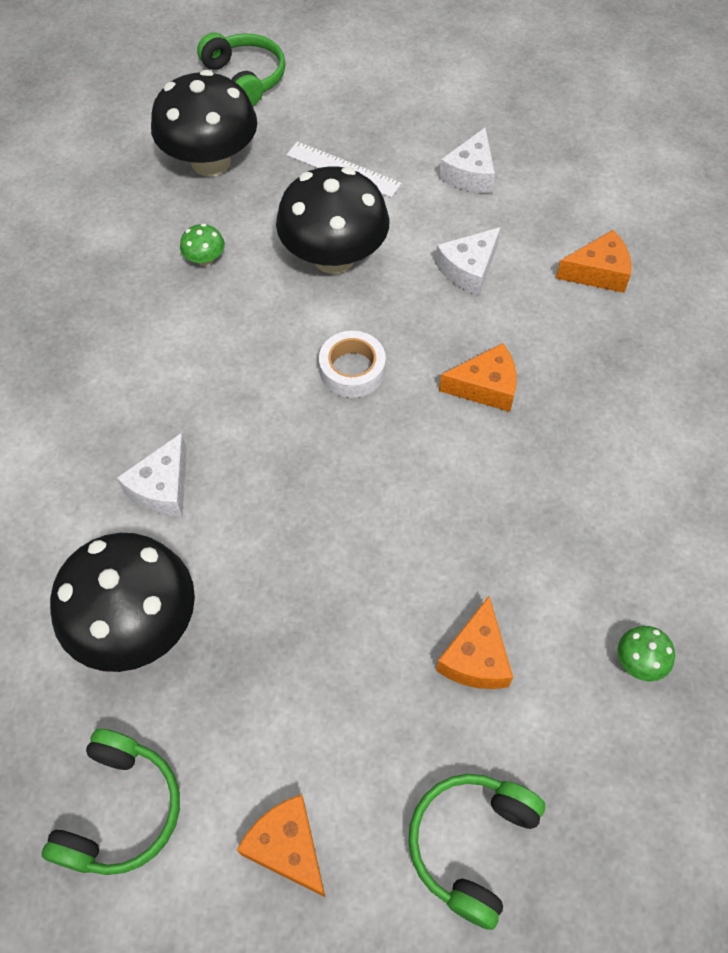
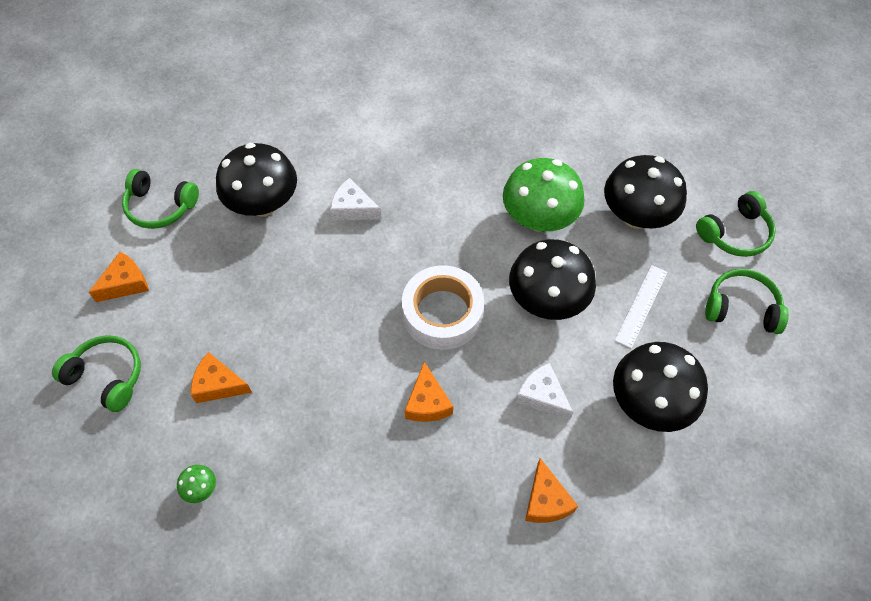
camera: 90 degrees right, 0 degrees up
green mushroom [180,224,225,266] -> green mushroom [503,158,585,232], size x2.48
white tape [319,331,386,398] -> white tape [402,265,484,350], size x1.70
white cheese [439,128,495,193] -> black mushroom [613,342,708,432]
none -> green headphones [705,269,789,334]

